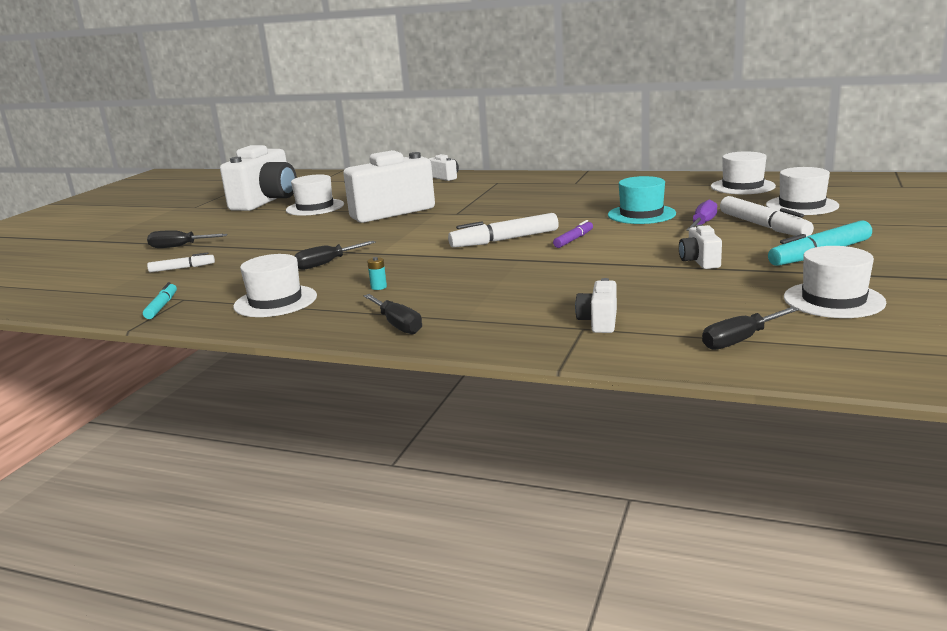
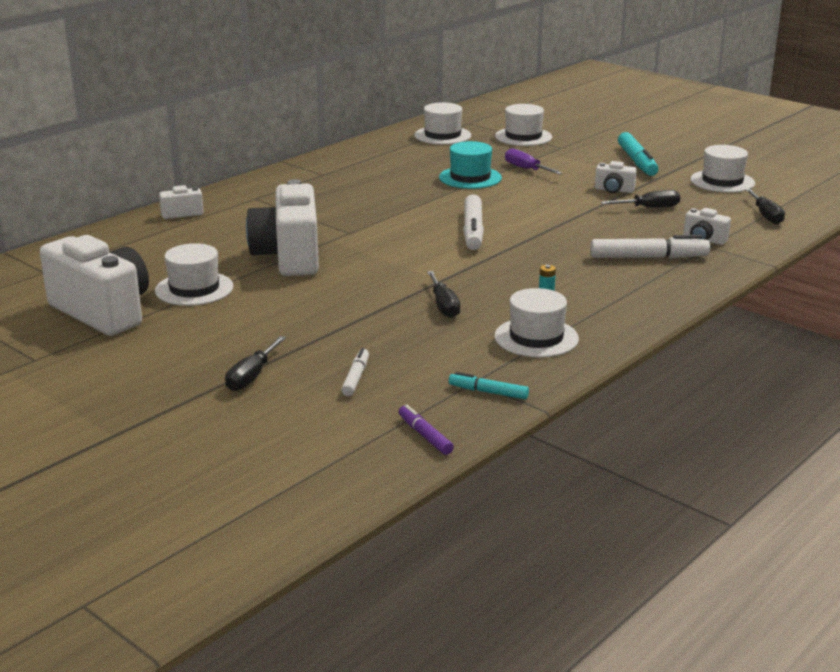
camera: 70 degrees left, 5 degrees up
black screwdriver [364,294,422,334] -> black screwdriver moved to [601,190,680,208]
purple marker [553,220,593,248] -> purple marker moved to [399,405,454,455]
white marker [720,196,814,237] -> white marker moved to [590,235,710,259]

